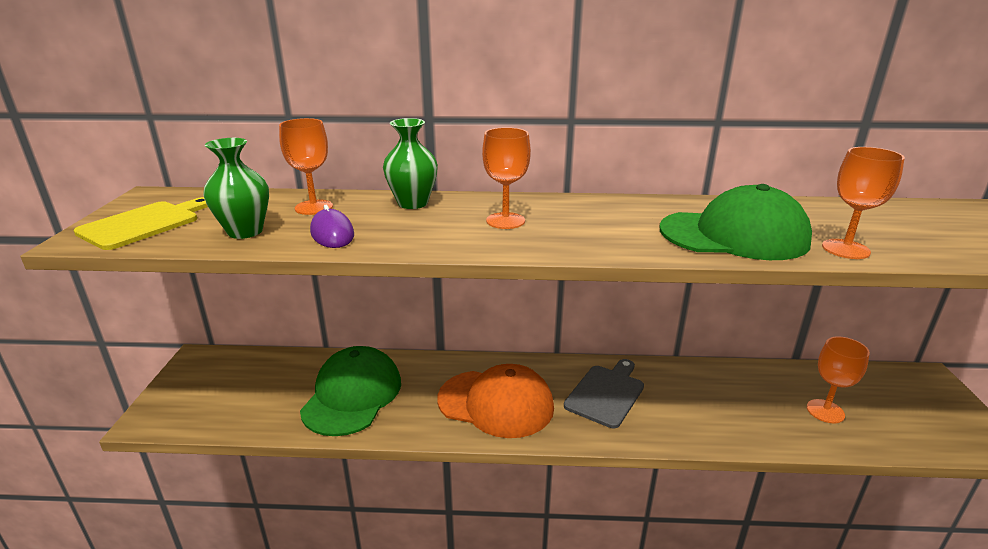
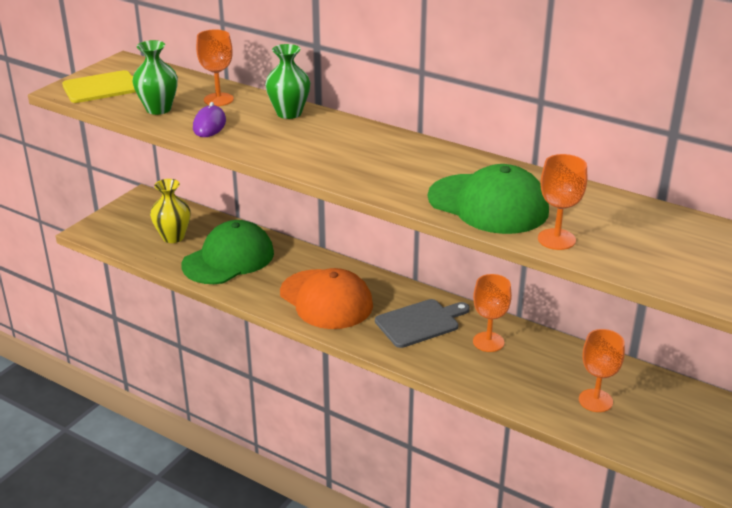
camera: 30 degrees right, 5 degrees up
orange goblet [482,127,531,229] -> orange goblet moved to [473,274,512,352]
none -> yellow vase [150,179,191,243]

